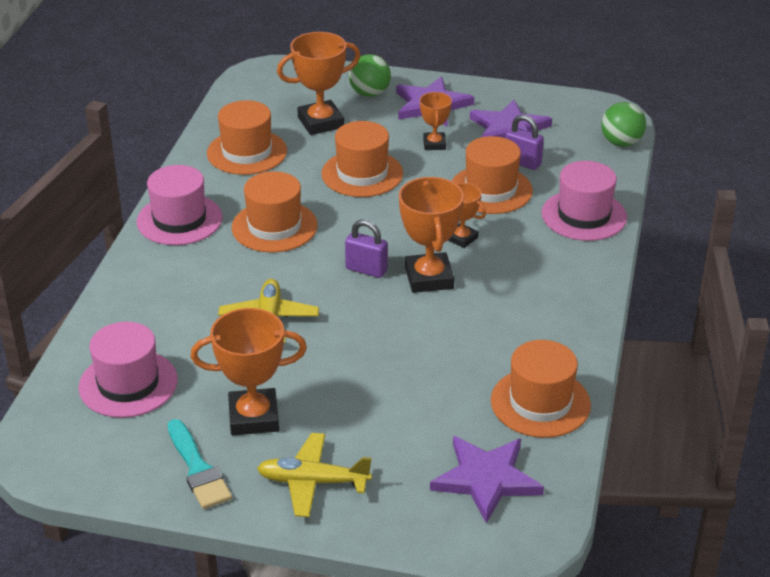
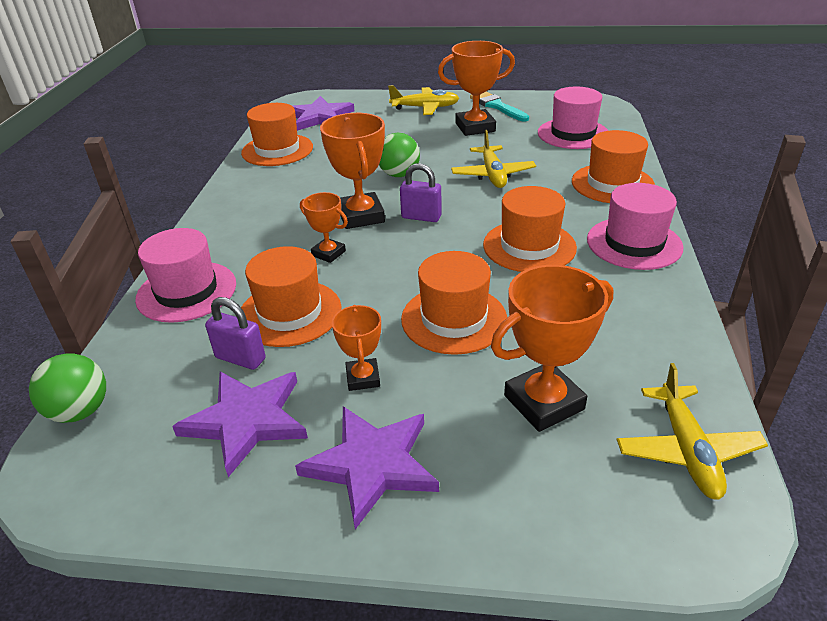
camera: 175 degrees right, 0 degrees up
orange hat [207,100,287,175] -> orange hat moved to [572,130,655,203]
green ball [349,54,391,97] -> green ball moved to [379,133,420,177]
none -> yellow plane [617,363,768,500]

